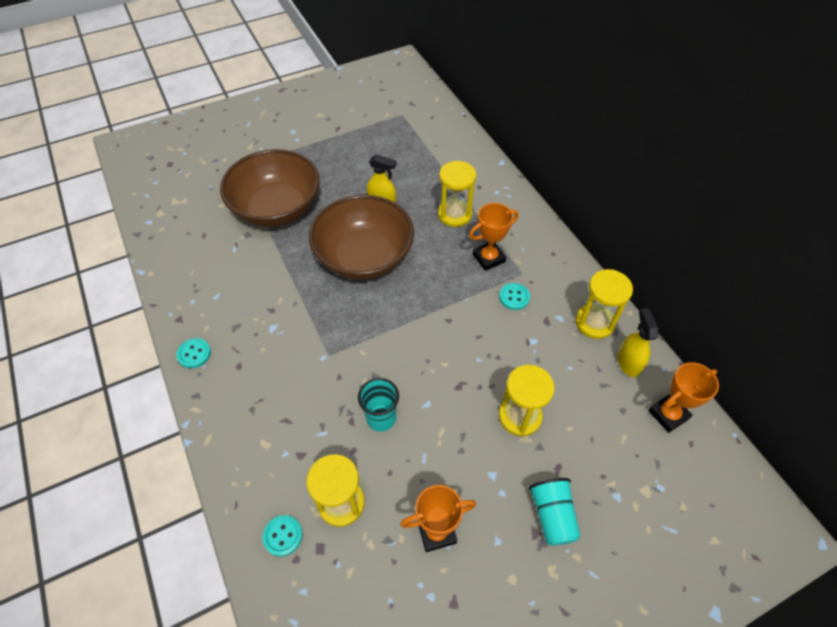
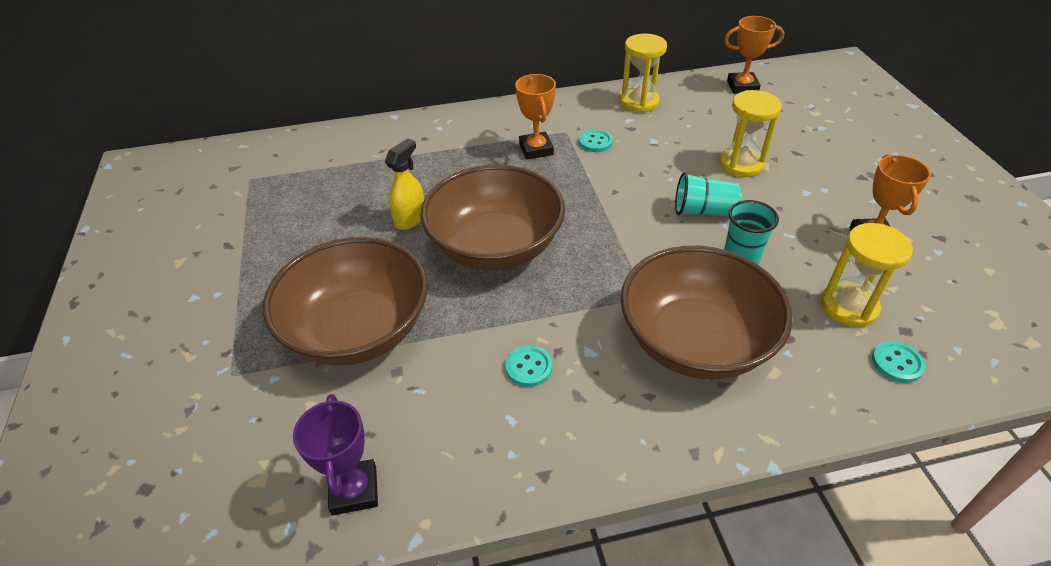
camera: 75 degrees left, 10 degrees down
turquoise button [177,338,211,368] -> turquoise button moved to [505,345,552,387]
yellow hourglass [438,161,476,227] -> none
turquoise cup [528,478,581,546] -> turquoise cup moved to [675,172,742,216]
yellow spray bottle [618,308,659,377] -> none
orange trophy [648,362,719,433] -> orange trophy turned 75 degrees counterclockwise [724,16,784,94]
none -> purple trophy [293,394,378,515]
none -> brown bowl [621,246,793,379]

